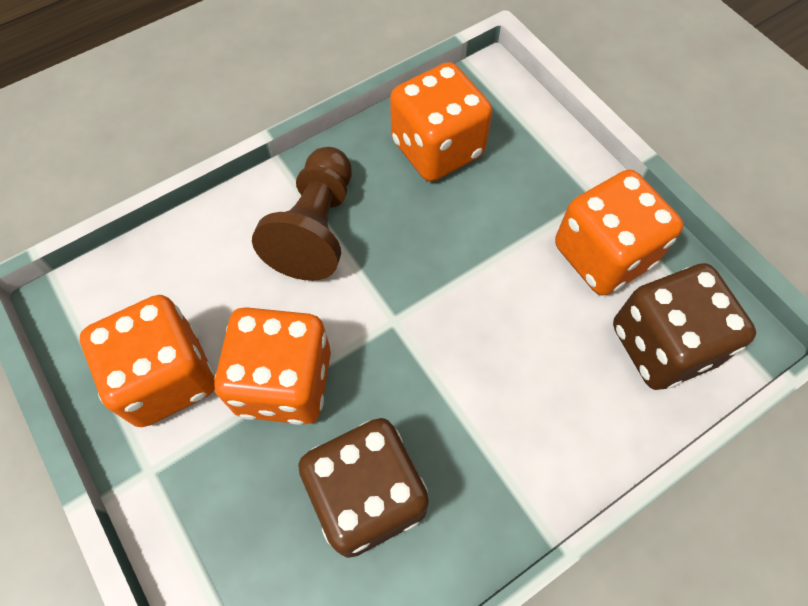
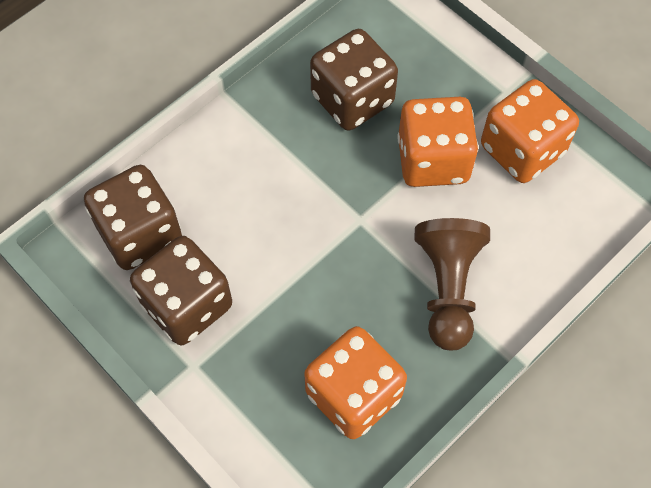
camera: 170 degrees right, 0 degrees up
orange dice [555,169,683,295] -> brown dice [130,236,232,345]

